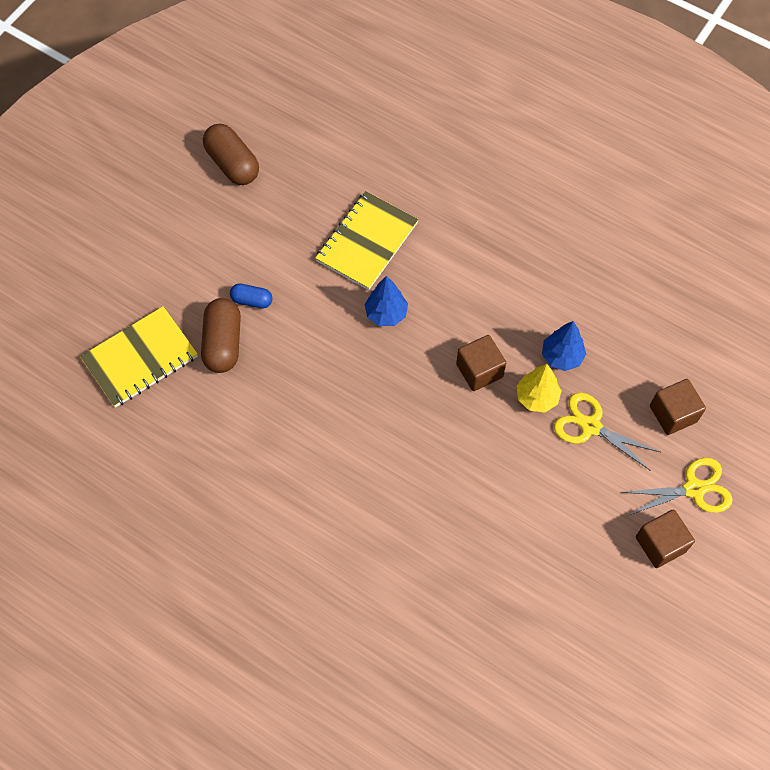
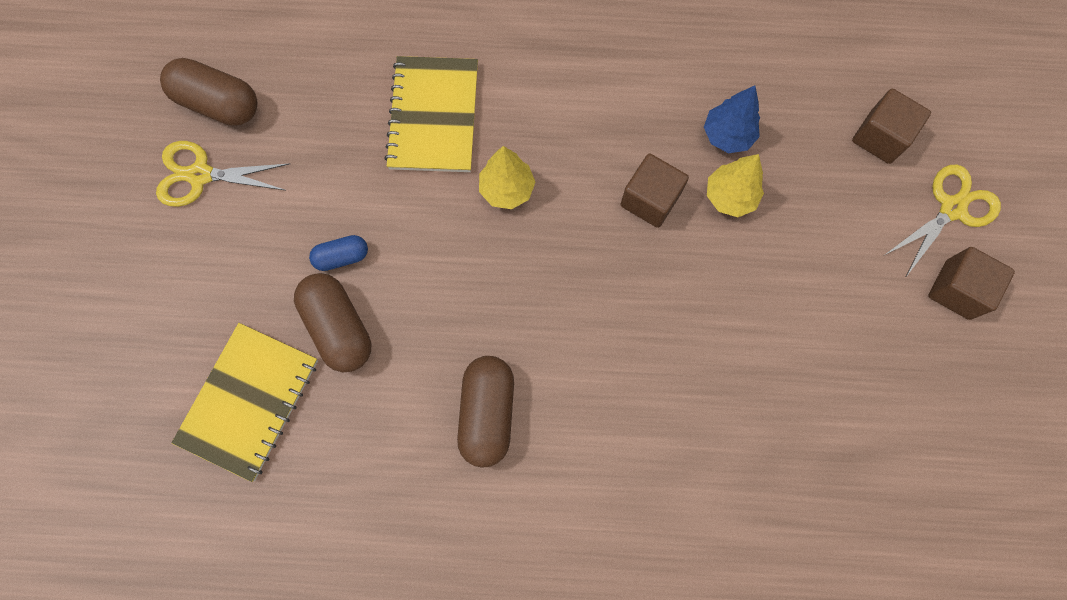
camera: 30 degrees left, 10 degrees up
blue tree [364,276,408,326] -> yellow tree [479,146,535,209]
yellow scissors [554,392,660,471] -> yellow scissors moved to [156,141,290,207]
none -> brown capsule [457,356,514,468]

